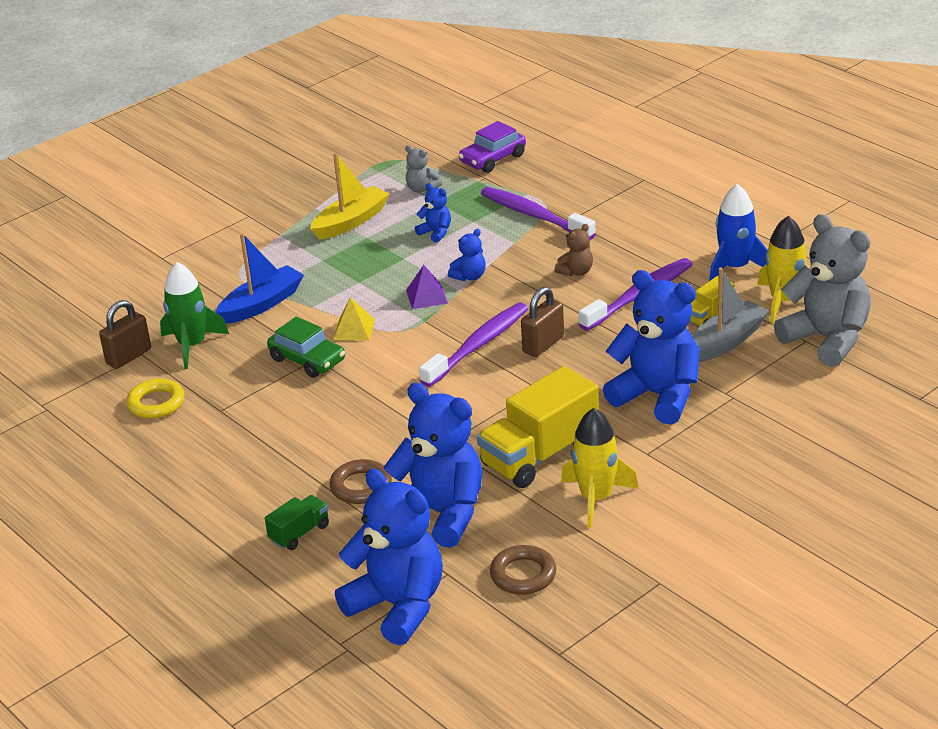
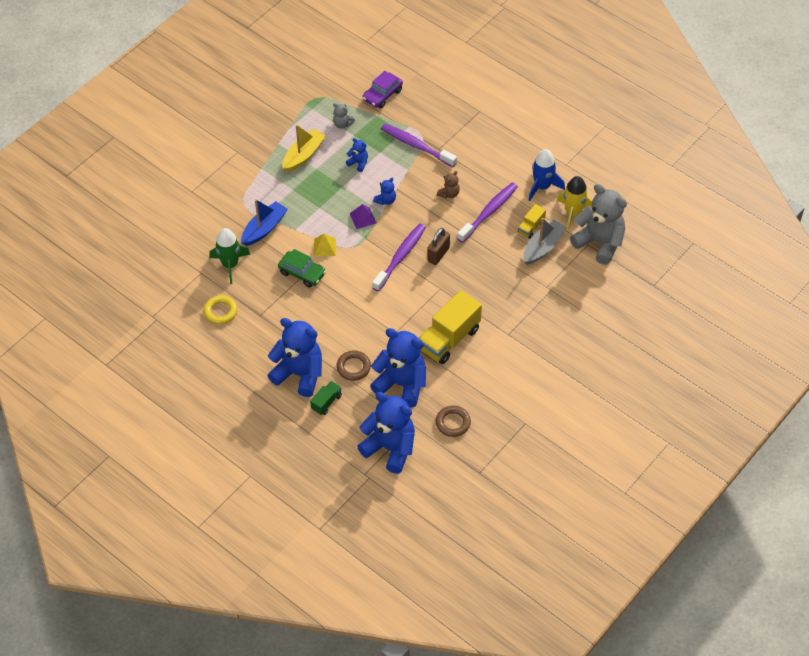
camera: 10 degrees left, 20 degrees up
brown padlock [99,300,151,369] -> none
yellow rocket [561,408,639,528] -> none
blue teddy bear [603,270,700,425] -> blue teddy bear moved to [267,318,322,397]

